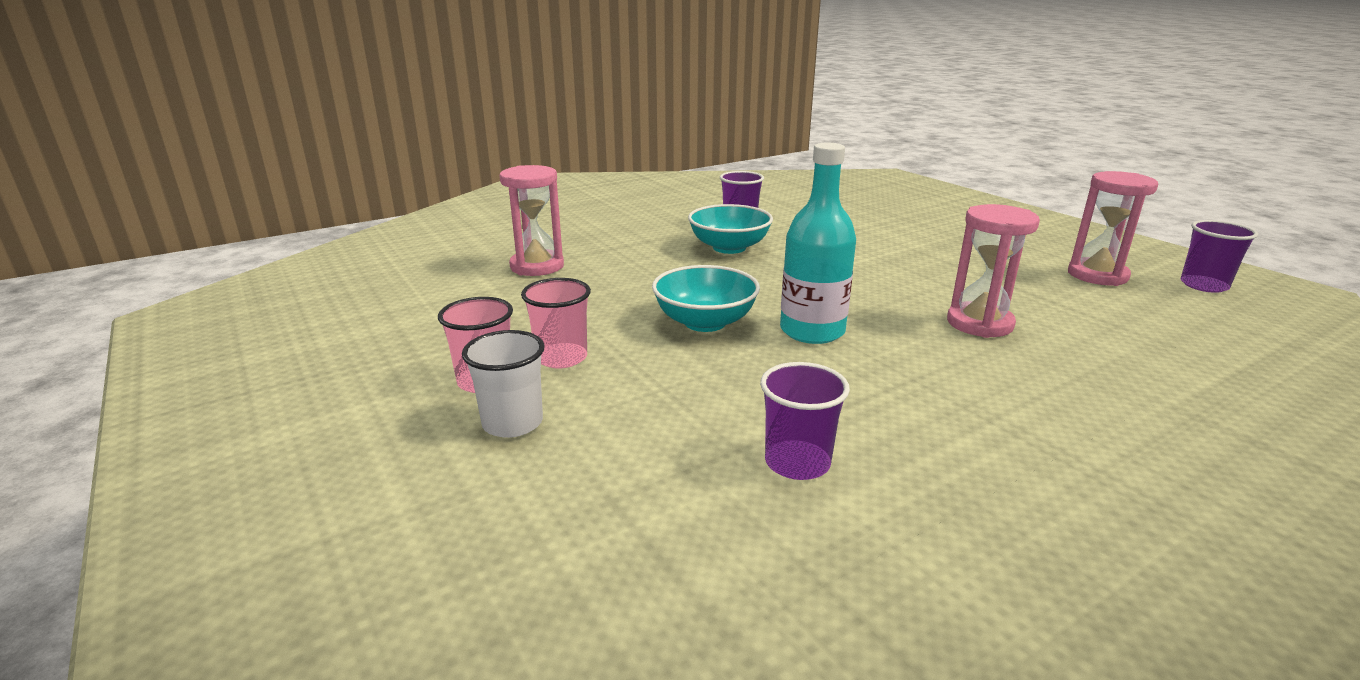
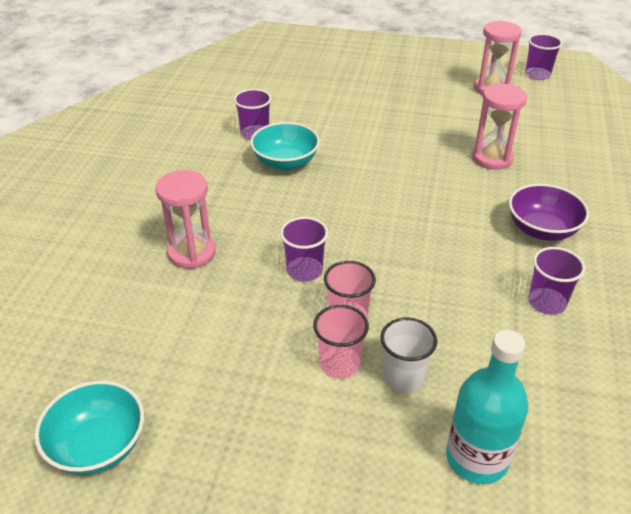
camera: 45 degrees left, 15 degrees up
turquoise bowl [652,265,760,332] -> turquoise bowl moved to [34,381,144,475]
turquoise bottle [780,143,856,344] -> turquoise bottle moved to [446,330,528,484]
none -> purple cup [280,217,328,282]
none -> purple bowl [509,184,589,241]

